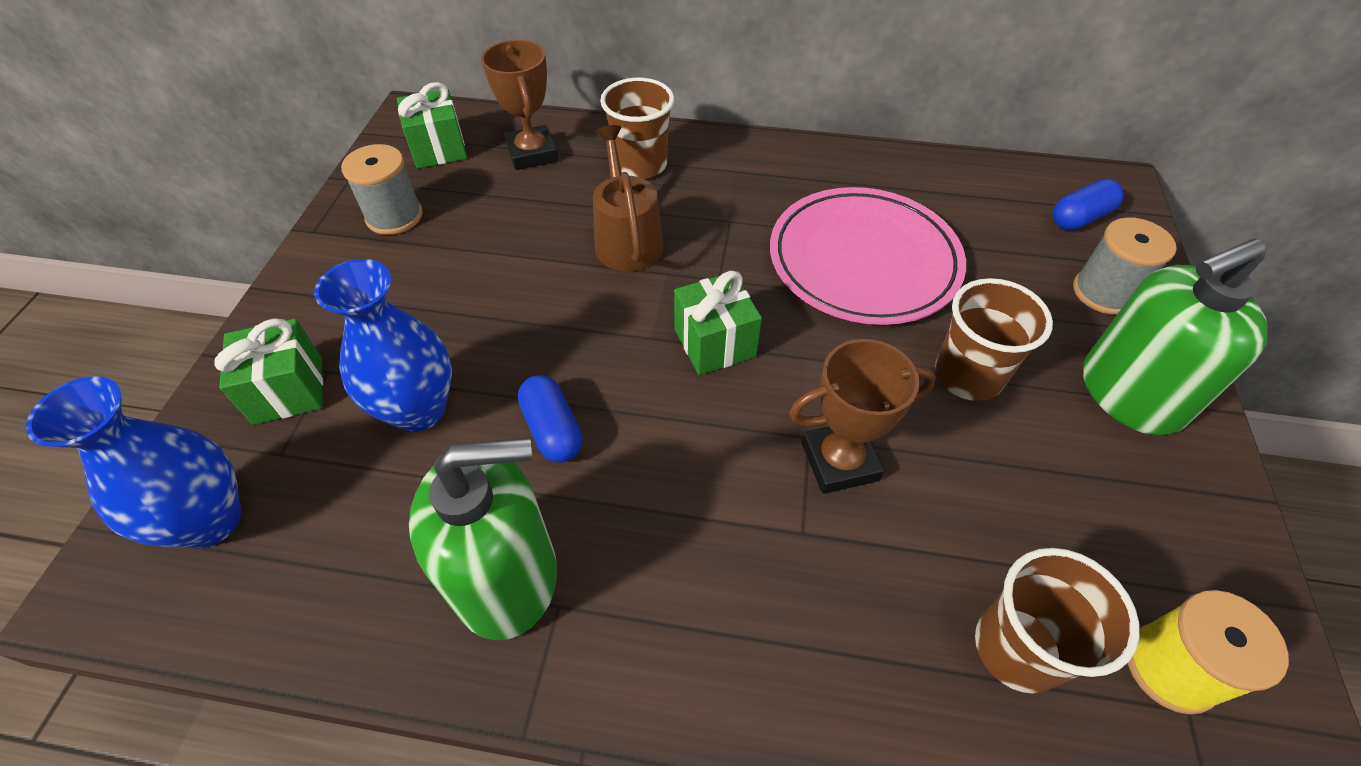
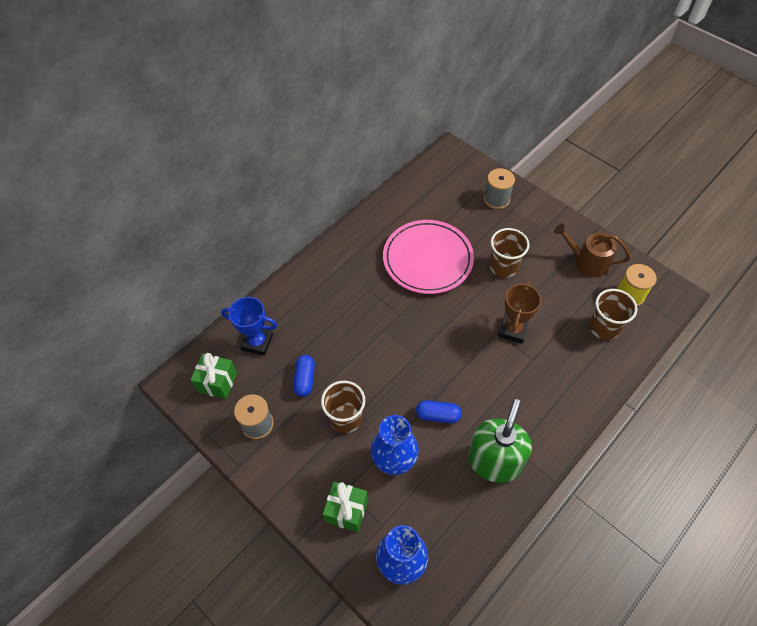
camera: 55 degrees left, 5 degrees up
brown trophy [481,40,558,170] -> blue trophy [221,297,277,356]
brown watering can [593,125,663,272] -> brown watering can moved to [554,223,631,277]
brown cup [600,78,674,179] -> brown cup moved to [321,381,365,433]
green gift [674,271,762,375] -> none
blue capsule [1053,179,1124,230] -> blue capsule moved to [293,355,315,397]
green soap dispenser [1083,238,1268,435] -> none

